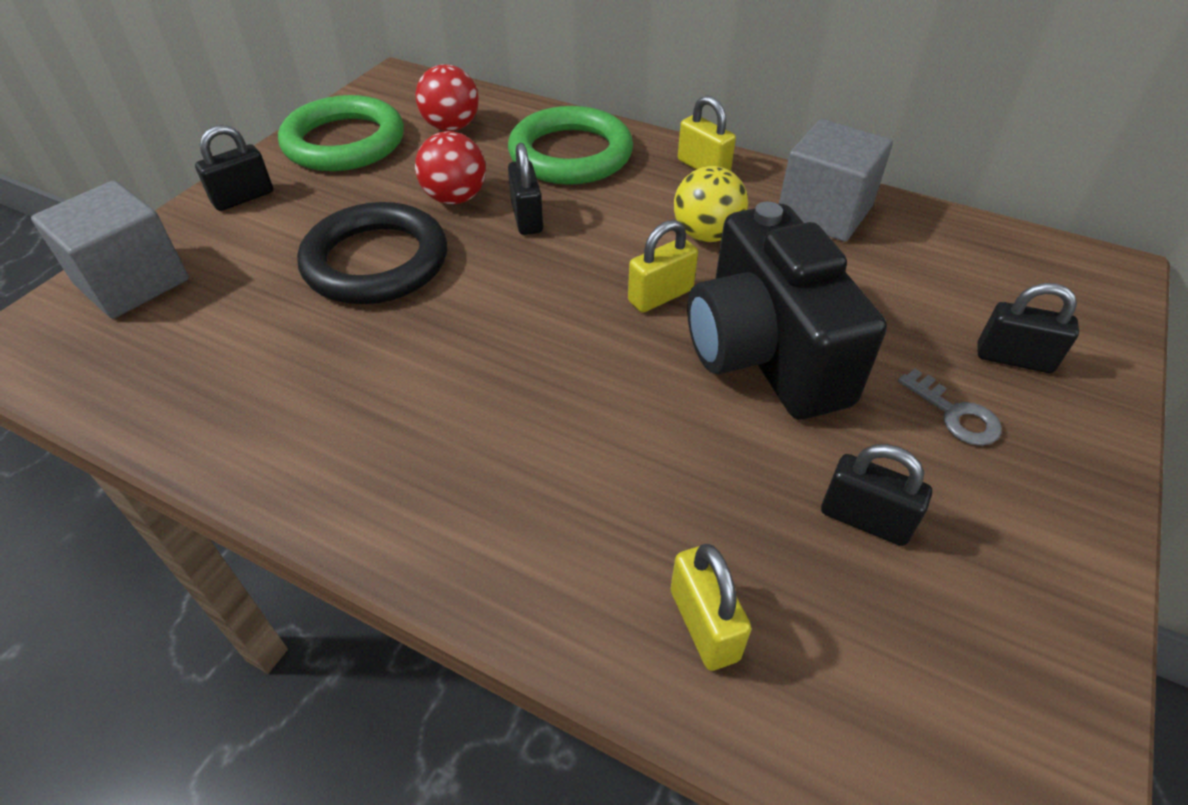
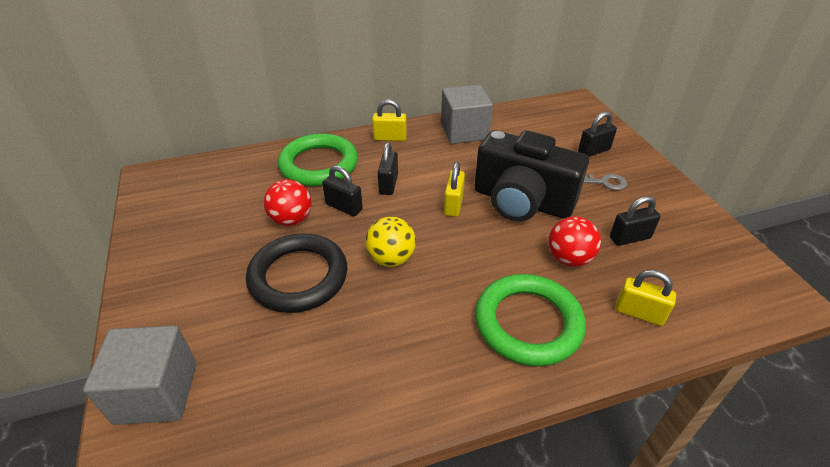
camera: 45 degrees left, 5 degrees down
black padlock [195,125,273,211] -> black padlock moved to [378,142,398,195]
green ring [278,95,404,171] -> green ring moved to [475,274,586,366]
red ball [415,64,479,131] -> red ball moved to [548,216,601,267]
yellow ball [674,166,748,242] -> yellow ball moved to [365,216,416,267]

